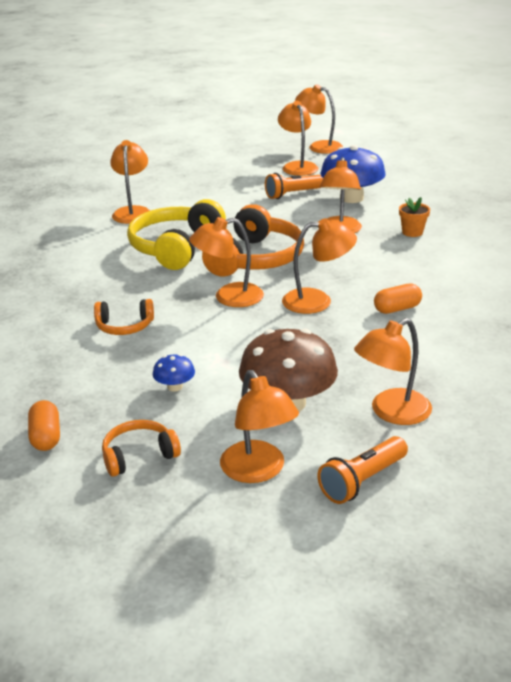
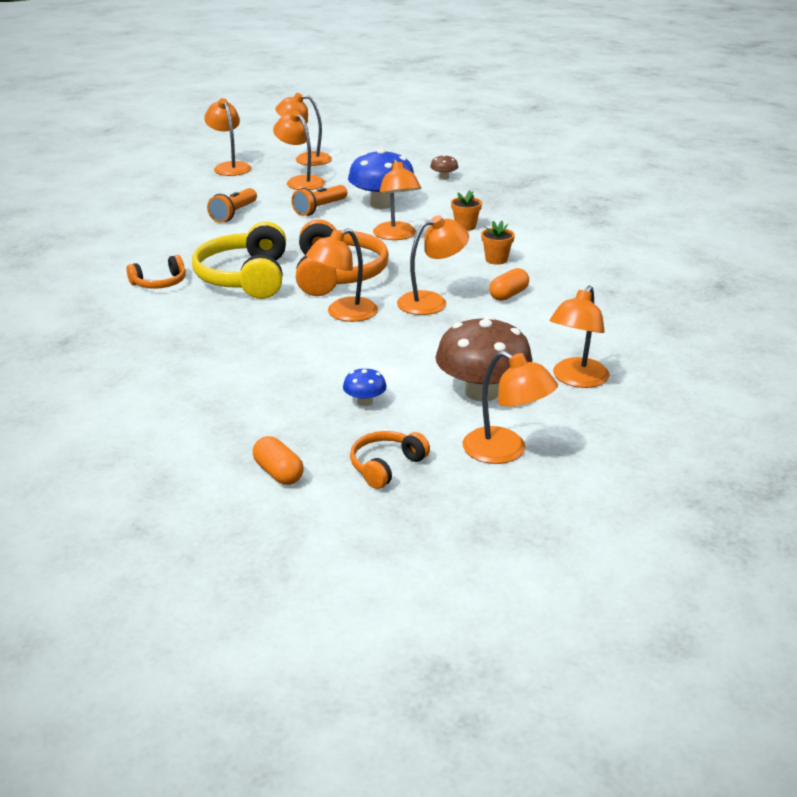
camera: 25 degrees left, 0 degrees up
orange headphones [94,299,154,335] -> orange headphones moved to [126,255,186,289]
orange lamp [110,140,150,224] -> orange lamp moved to [204,98,251,176]
orange flashlight [318,436,408,504] -> orange flashlight moved to [207,188,257,223]
none -> brown mushroom [430,154,458,180]
none -> orange flower pot [481,221,515,265]

